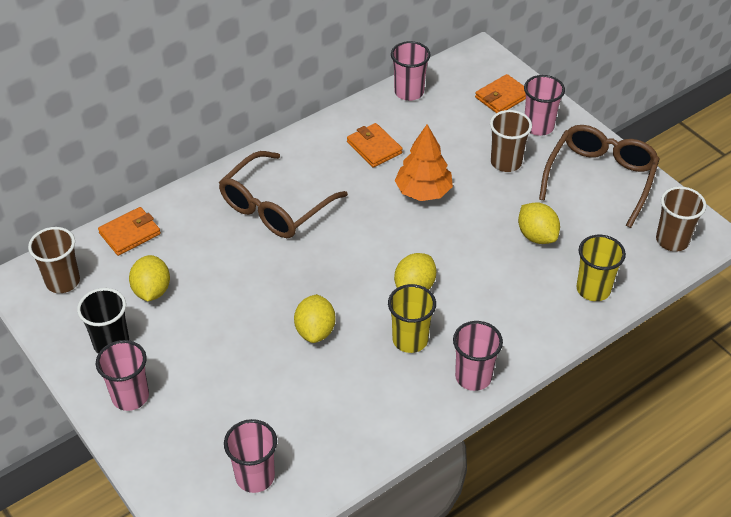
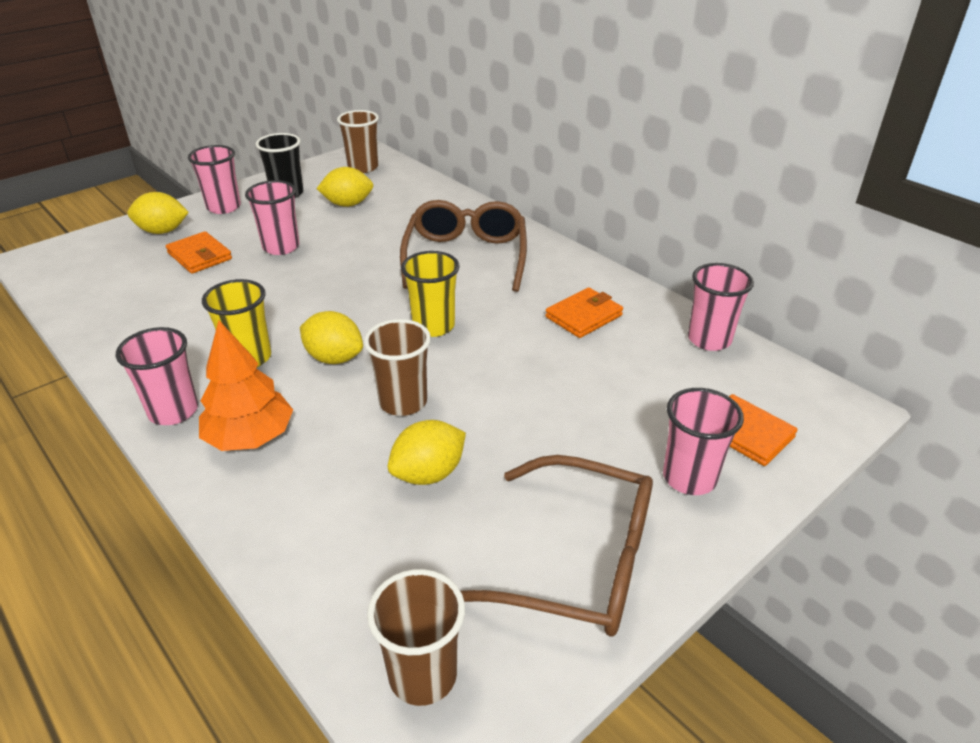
camera: 85 degrees right, 10 degrees down
orange wallet [98,207,161,256] -> orange wallet moved to [166,231,232,274]
brown glasses [219,151,348,238] -> brown glasses turned 60 degrees clockwise [400,200,527,292]
pink cup [224,419,277,493] -> pink cup moved to [245,180,299,255]
yellow lemon [294,294,336,343] -> yellow lemon moved to [127,192,189,234]
orange tree [395,124,453,201] -> orange tree moved to [199,320,293,451]
brown cup [490,110,532,172] -> brown cup moved to [364,319,431,416]
yellow cup [576,235,626,301] -> yellow cup moved to [401,251,460,337]

